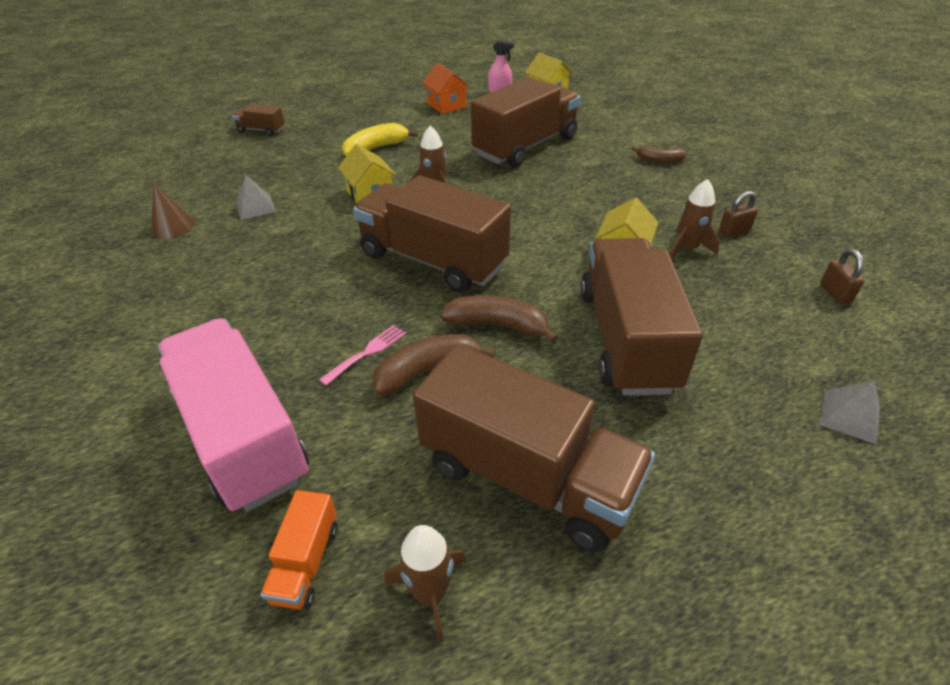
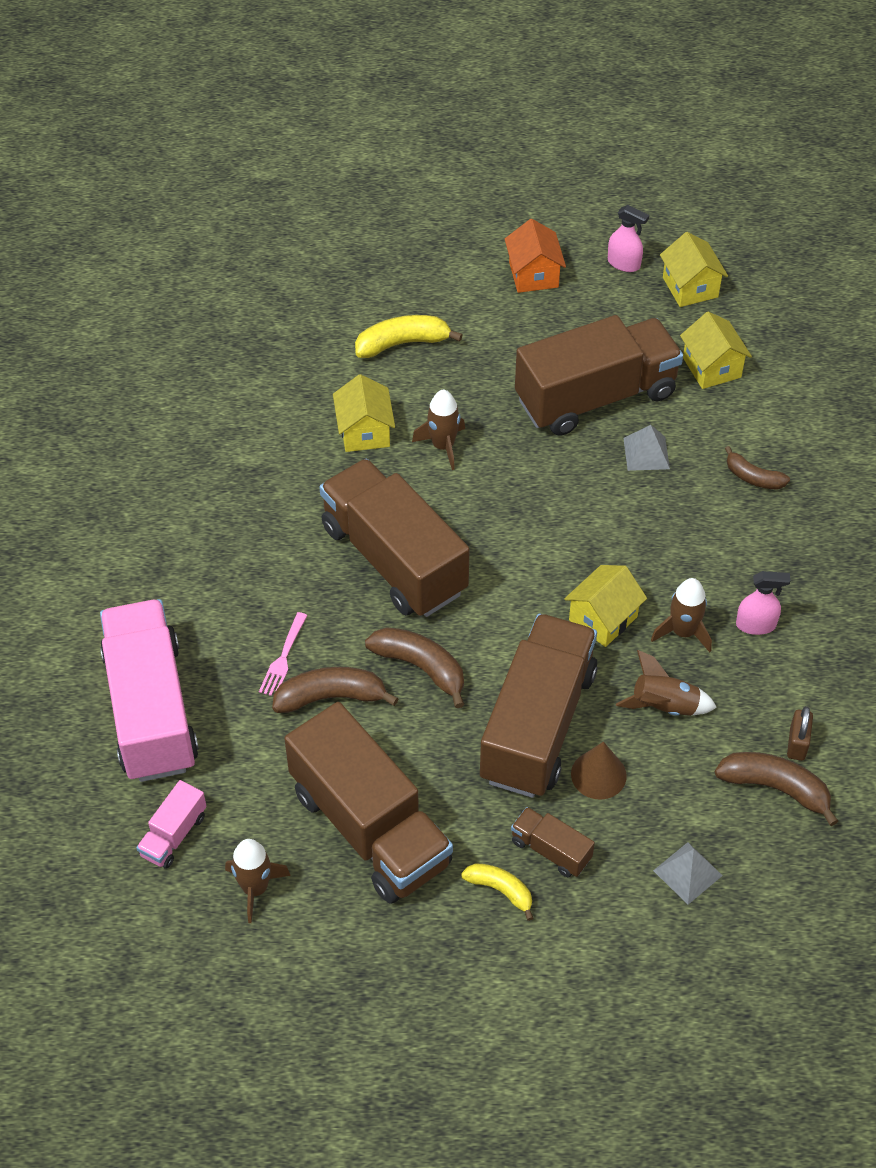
camera: 20 degrees right, 10 degrees up
brown cone [151,183,195,239] -> brown cone moved to [571,741,627,800]
brown truck [232,103,285,136] -> brown truck moved to [511,807,595,877]
grey pyramid [236,175,276,220] -> grey pyramid moved to [623,425,670,471]
orange truck [260,490,338,609] -> pink truck [136,780,207,869]
pink fork [319,325,406,385] -> pink fork turned 135 degrees clockwise [259,612,308,696]
brown padlock [719,191,758,237] -> pink spray bottle [736,571,791,635]
none -> yellow banana [461,863,533,921]
none -> brown rocket [616,650,717,716]
none -> yellow house [680,312,752,389]
none -> brown banana [715,752,838,826]

